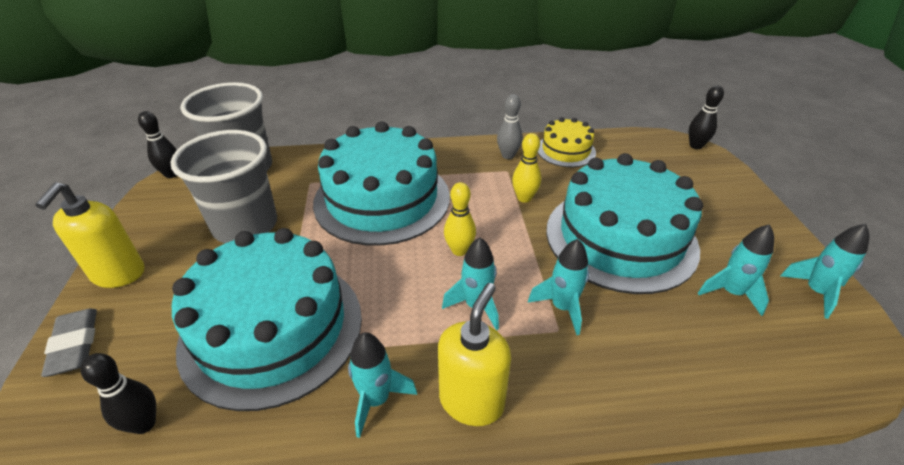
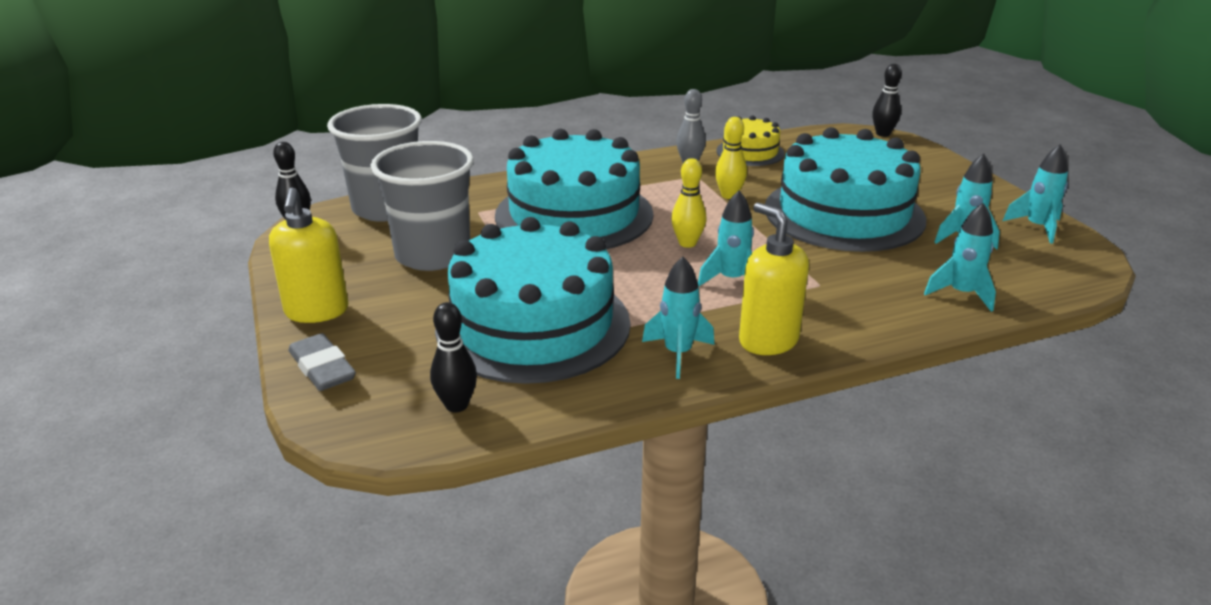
camera: 15 degrees left, 10 degrees down
yellow soap dispenser [438,283,511,426] -> yellow soap dispenser turned 45 degrees counterclockwise [739,203,809,355]
turquoise rocket [528,239,589,335] -> turquoise rocket moved to [924,203,996,312]

